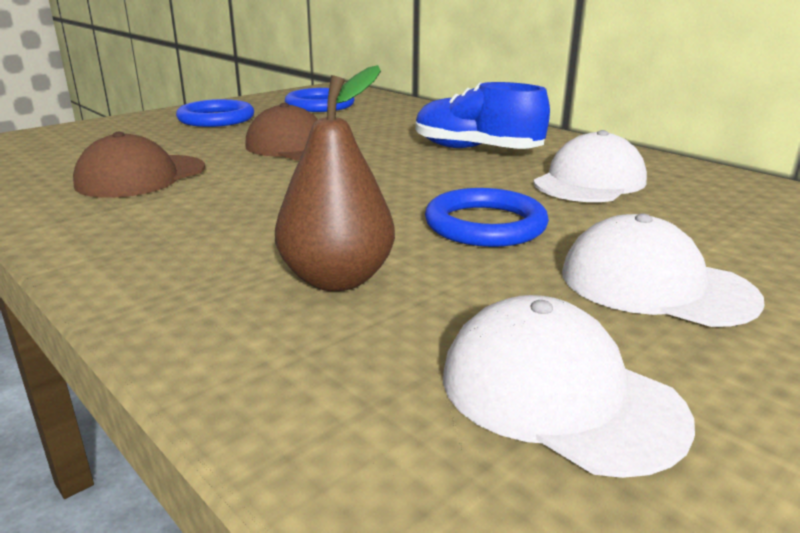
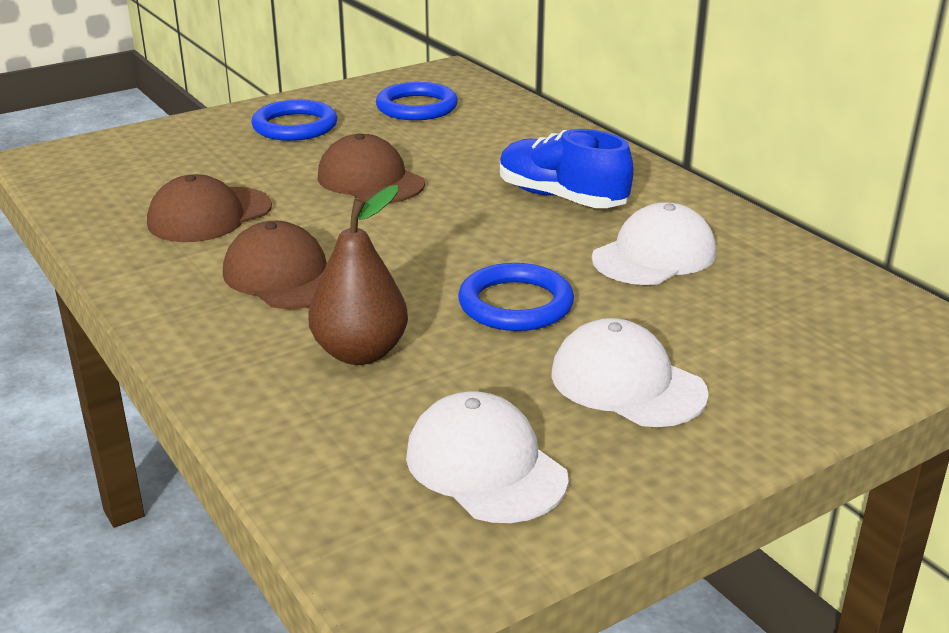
camera: 10 degrees right, 5 degrees up
none -> brown cap [223,221,327,309]

